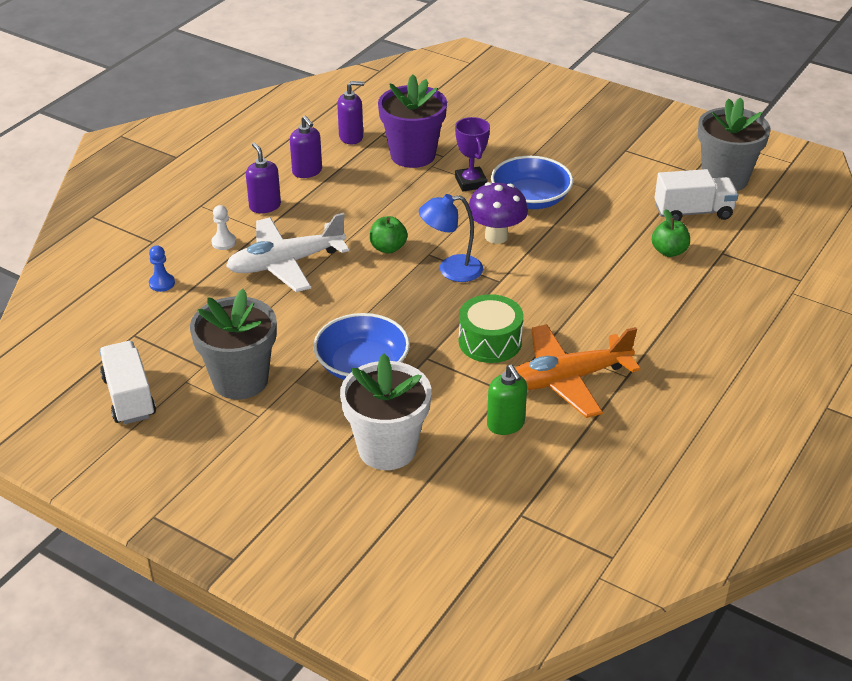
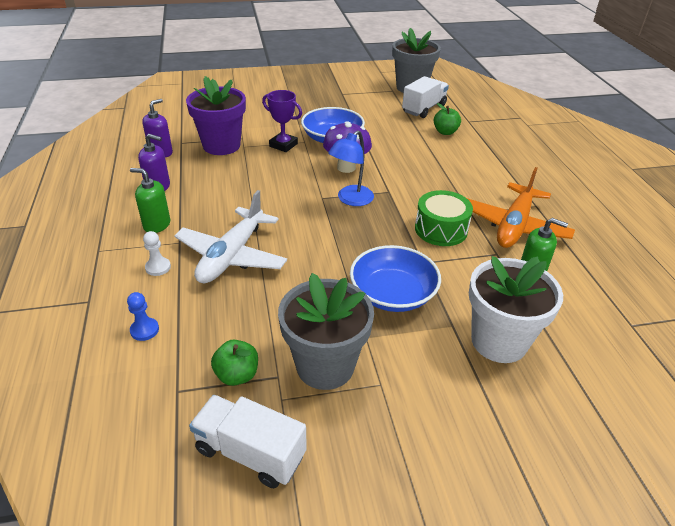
camera: 45 degrees left, 0 degrees up
purple soap dispenser [246,143,281,213] -> green soap dispenser [130,168,171,233]
green apple [370,216,408,253] -> green apple moved to [211,340,258,386]

